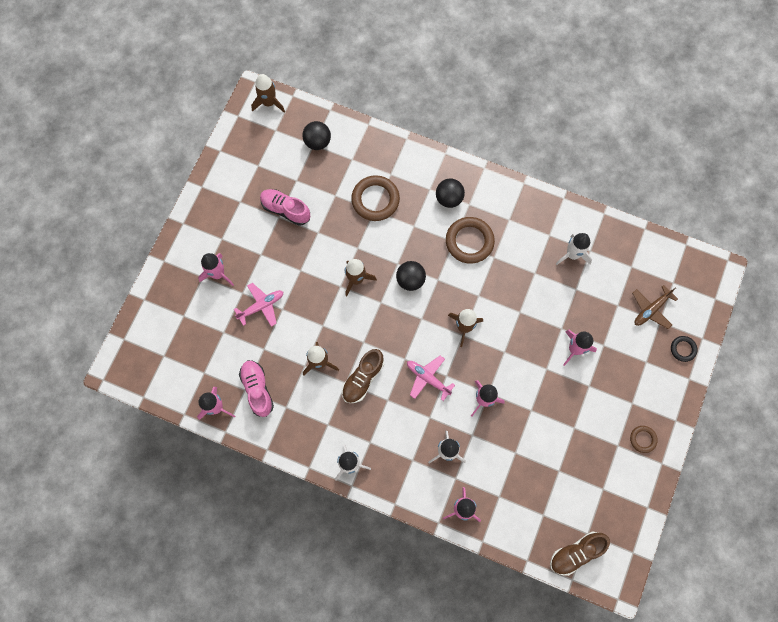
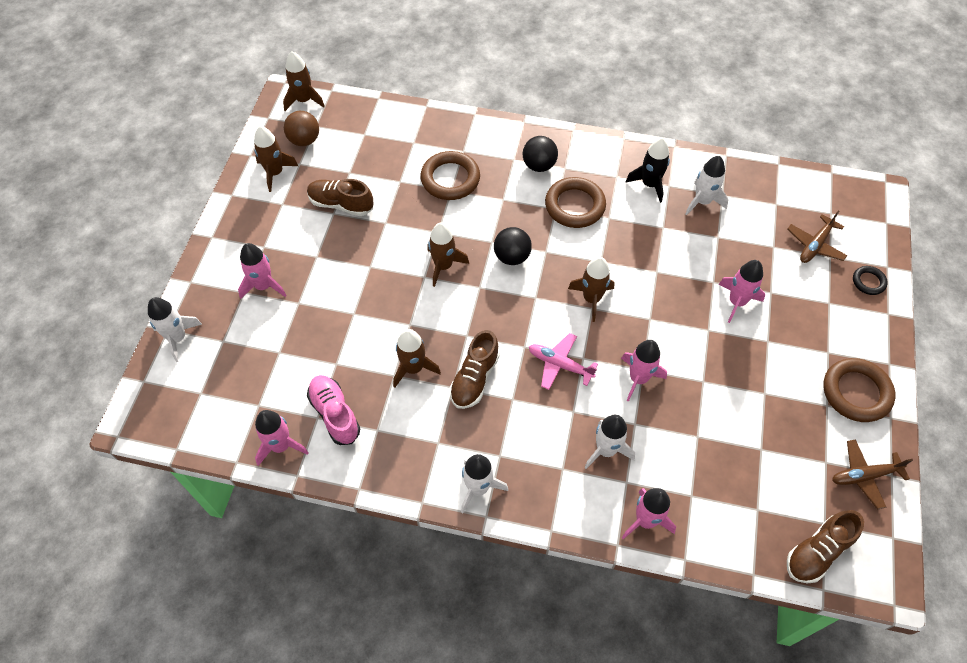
camera: 10 degrees left, 15 degrees down
pink plane [234,283,283,327] -> none
pink shoe [260,189,310,226] -> brown shoe [307,179,373,216]
black ball [302,121,331,150] -> none
brown ring [630,426,658,453] -> brown ring [823,358,896,422], size x1.92
none -> white rocket [148,297,202,362]
none -> brown rocket [254,126,298,192]
none -> brown ball [284,111,319,146]
none -> black rocket [626,138,670,203]
none -> brown plane [832,439,913,509]

